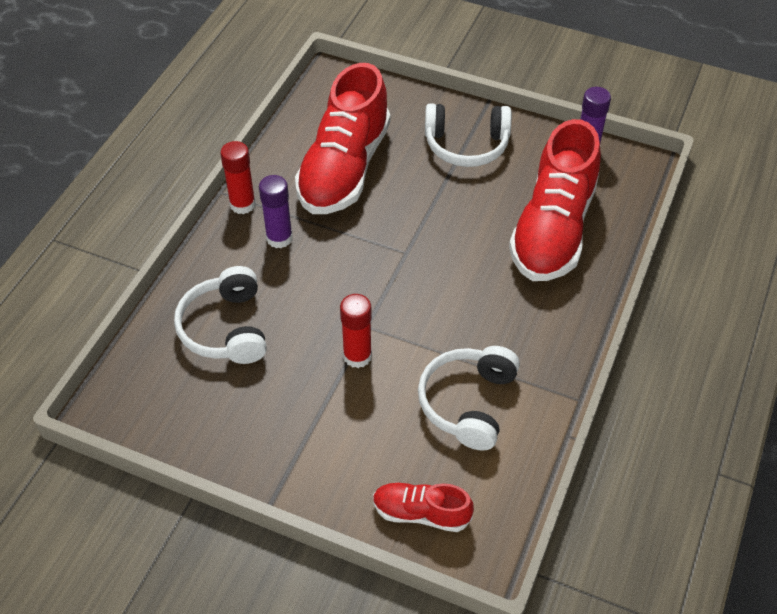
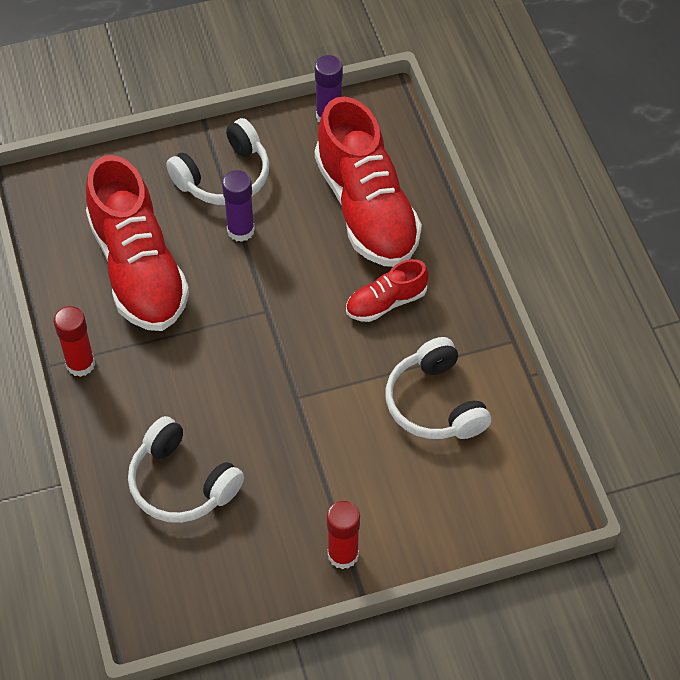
camera: 40 degrees left, 5 degrees up
purple glue stick [259,175,293,248] -> purple glue stick moved to [222,170,255,242]
red glue stick [340,294,372,368] -> red glue stick moved to [327,501,360,569]
red shoe [373,483,474,532] -> red shoe moved to [346,259,429,322]

